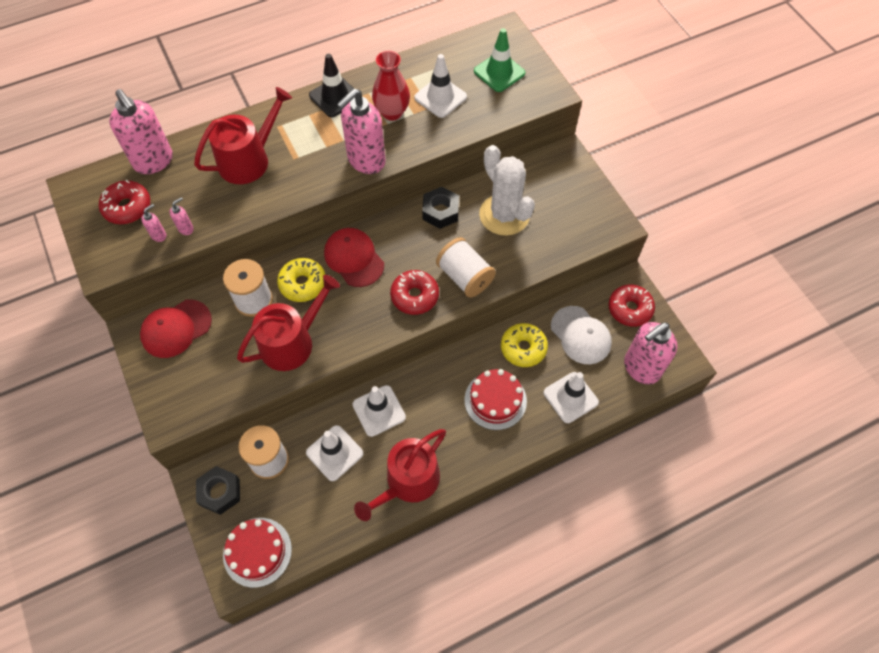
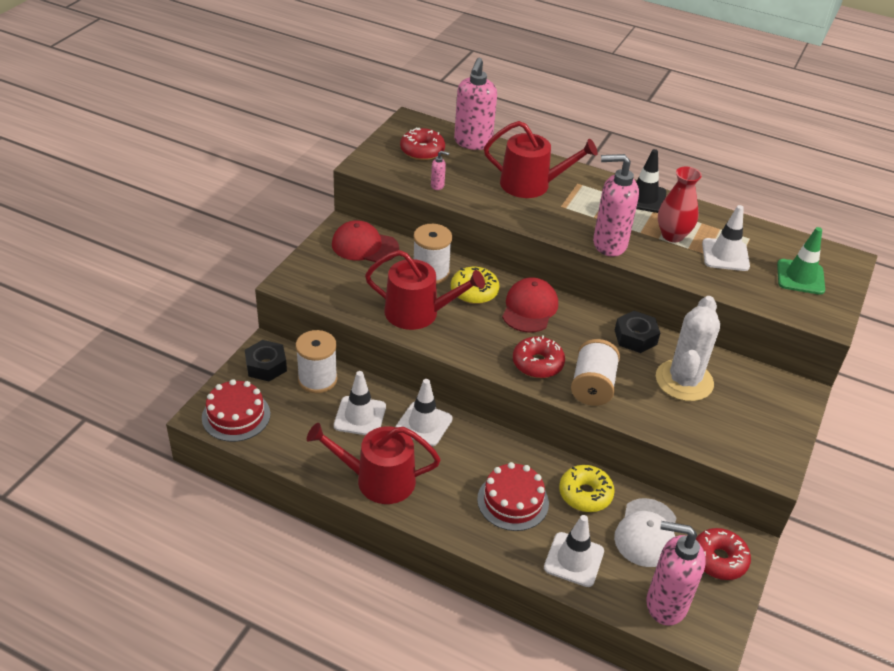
camera: 50 degrees right, 20 degrees down
pink soap dispenser [141,204,166,242] -> none

